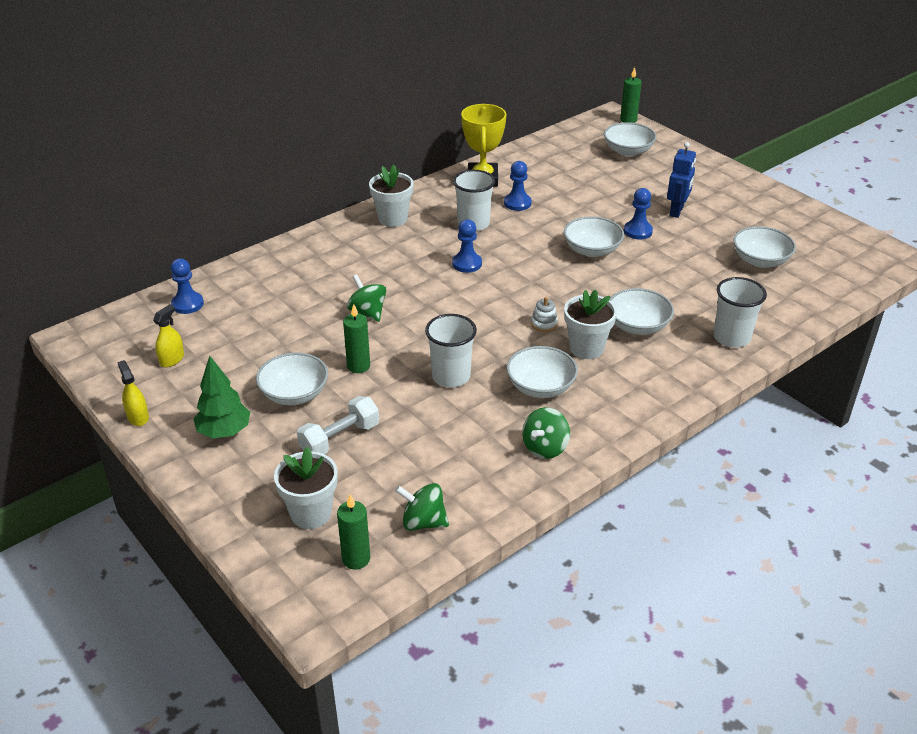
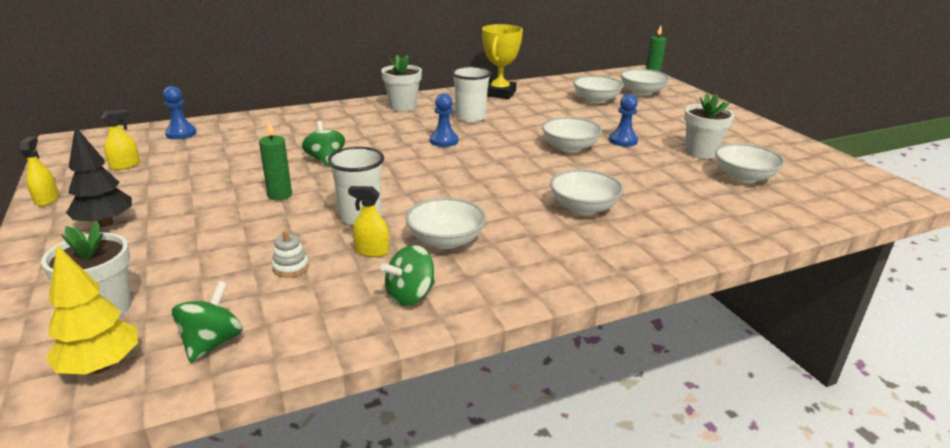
camera: 15 degrees right, 10 degrees down
green tree [193,355,250,438] -> black tree [66,126,132,227]
white bowl [256,352,328,405] -> white bowl moved to [573,75,624,103]
white dumbbell [297,396,379,454] -> none
green candle [337,494,370,570] -> yellow tree [46,245,138,375]
green spinning top [395,483,449,531] -> green spinning top turned 75 degrees clockwise [172,281,243,363]
blue pawn [504,161,532,211] -> none
white stacking toy [531,297,558,332] -> white stacking toy moved to [272,230,309,278]
white flower pot [564,289,617,359] -> white flower pot moved to [684,93,735,159]
blue robot [667,142,696,218] -> none
white cup [713,277,767,348] -> none
none -> yellow spray bottle [348,186,389,257]

